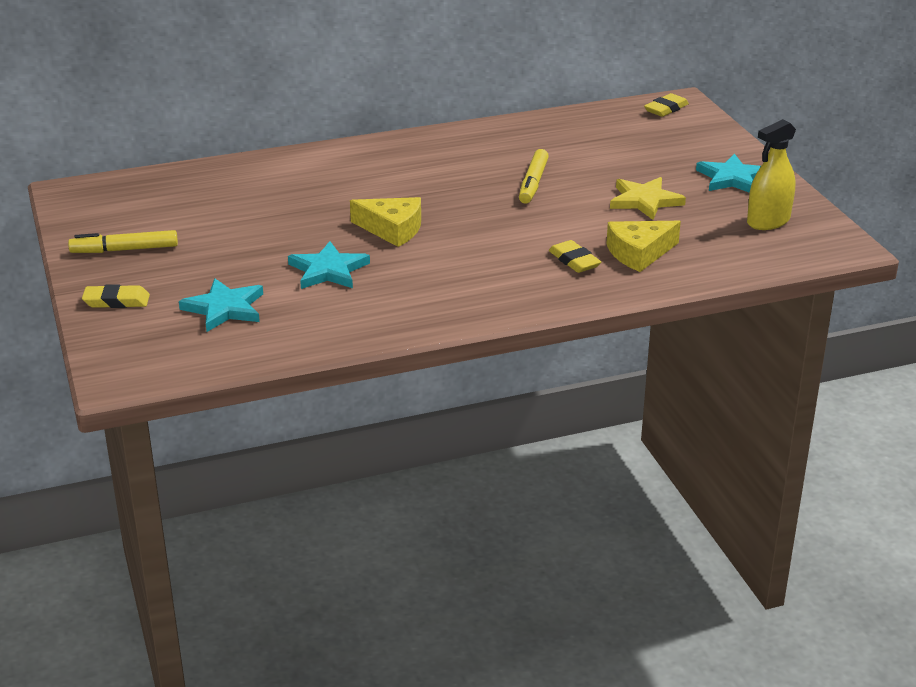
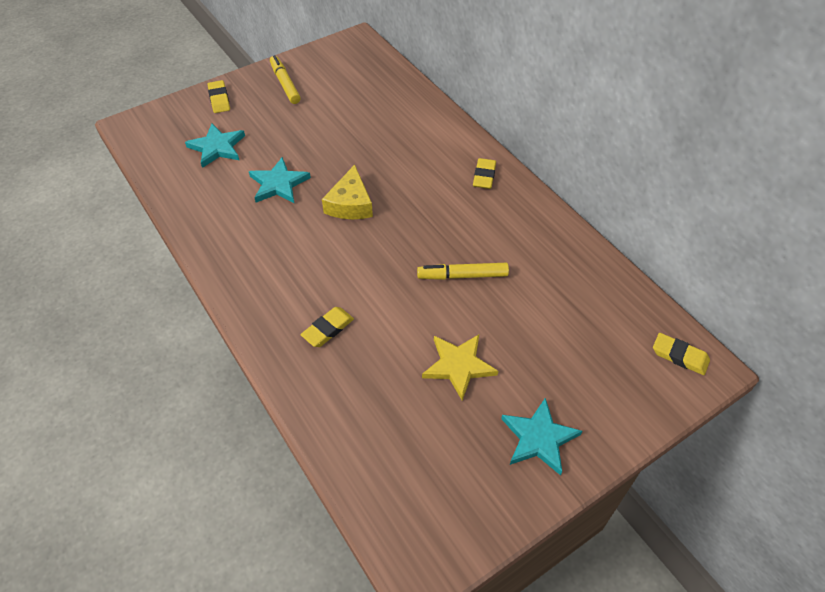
camera: 75 degrees right, 20 degrees up
yellow cheese [607,221,681,272] -> none
yellow spray bottle [747,119,796,230] -> none
none -> yellow eraser [473,158,496,189]

